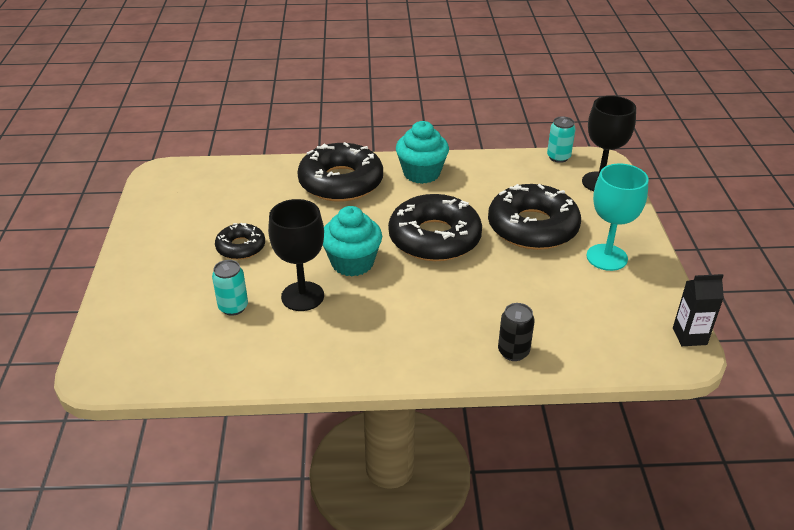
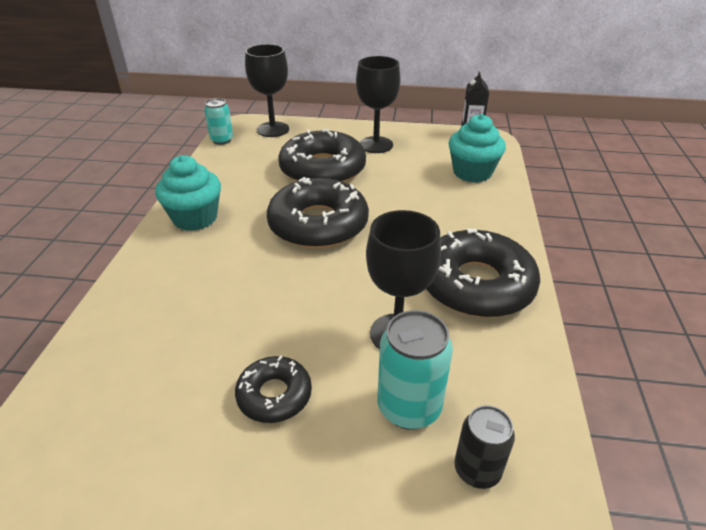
camera: 80 degrees left, 0 degrees up
turquoise can [212,260,248,316] -> turquoise can [377,310,453,430], size x1.51
black donut [297,142,383,202] -> black donut moved to [426,228,540,318]
turquoise cupcake [323,206,382,276] -> turquoise cupcake moved to [449,114,506,182]
black can [498,303,535,361] -> black can moved to [454,405,515,489]
turquoise goblet [586,163,649,271] -> black goblet [356,56,401,153]

